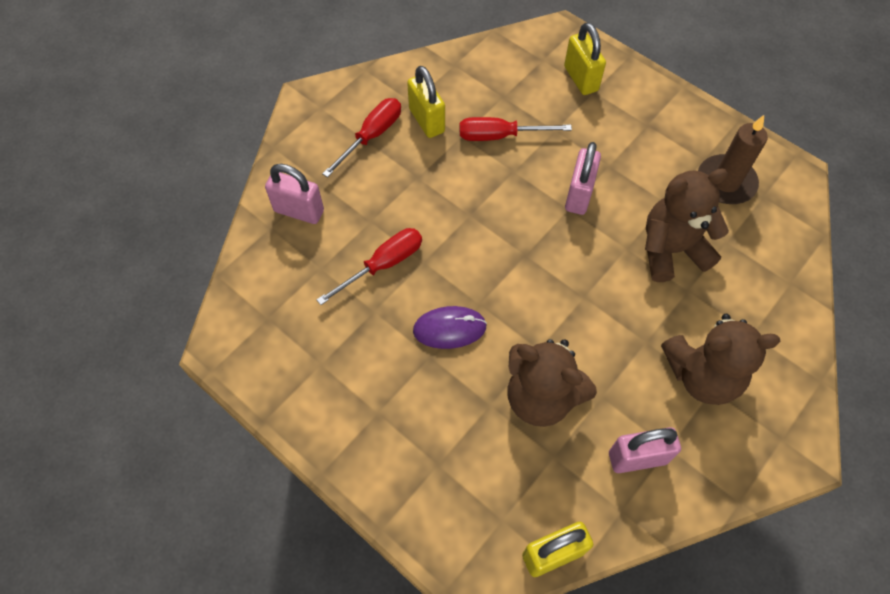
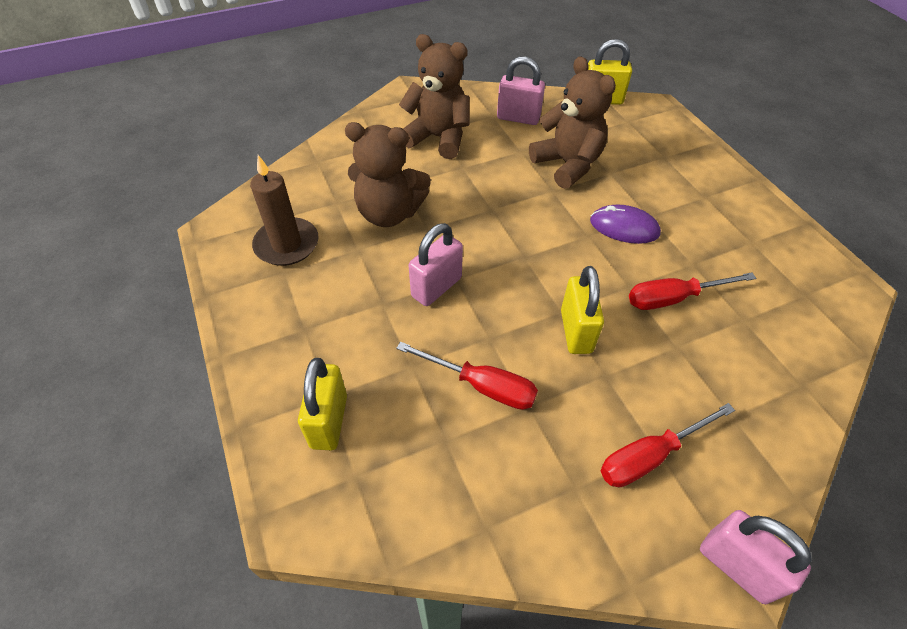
camera: 155 degrees left, 10 degrees down
pink padlock [265,164,324,224] -> pink padlock moved to [700,510,812,604]
yellow padlock [407,66,445,138] -> yellow padlock moved to [561,266,604,354]

